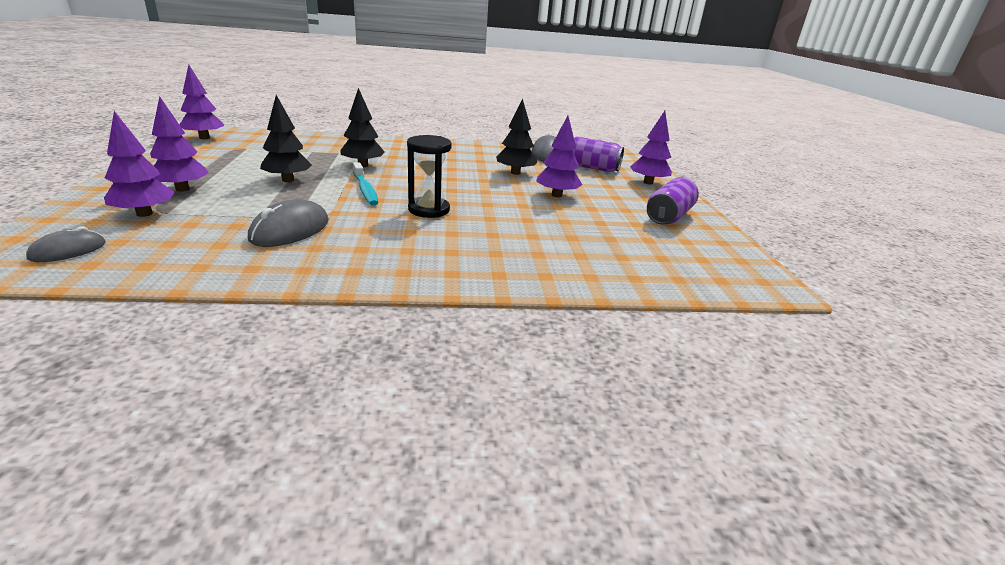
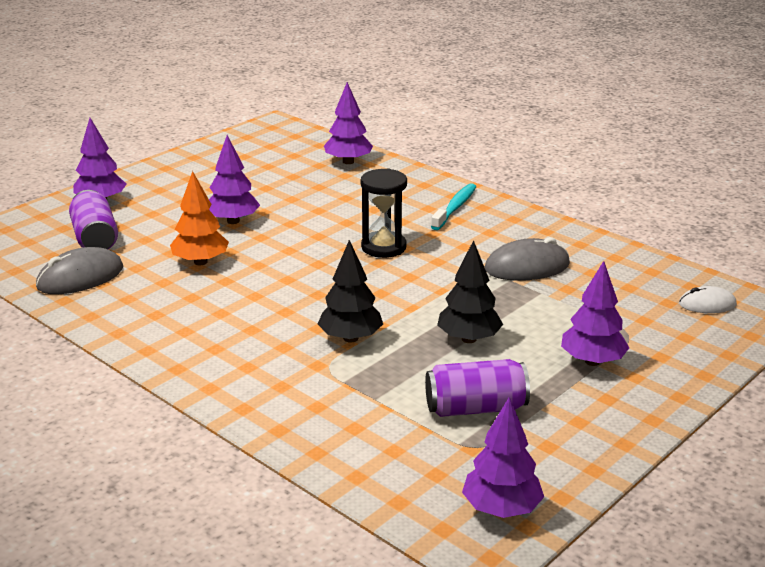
camera: 130 degrees left, 0 degrees up
grey mouse [26,226,106,262] -> white mouse [679,286,737,313]
purple tree [104,111,174,217] -> purple tree moved to [324,82,373,164]
turquoise toothbrush [353,162,378,205] -> turquoise toothbrush moved to [431,183,476,230]
black tree [496,99,538,175] -> orange tree [170,171,229,265]
purple can [647,177,699,225] -> purple can moved to [425,359,530,417]

